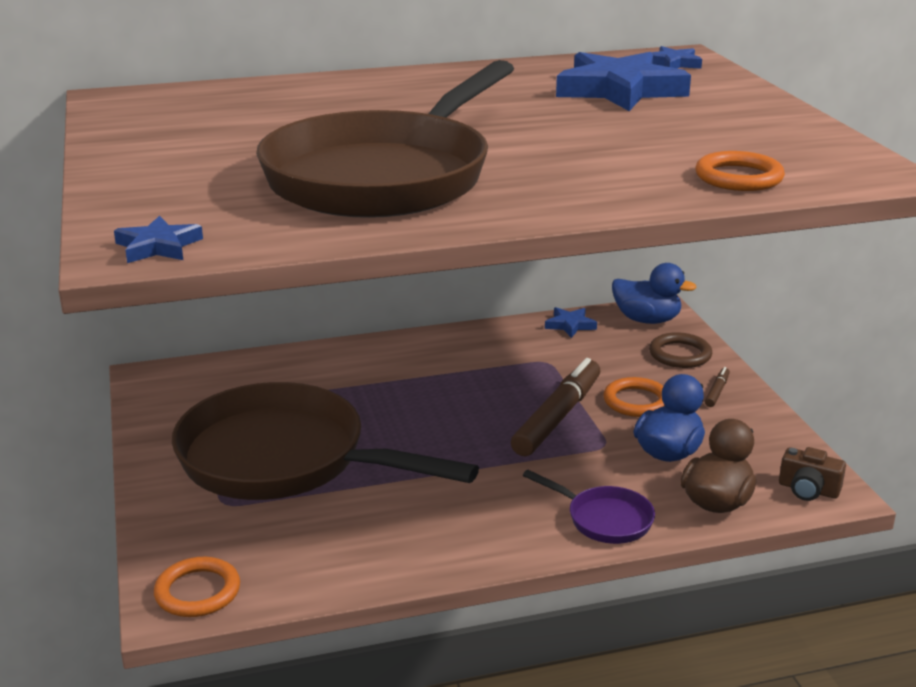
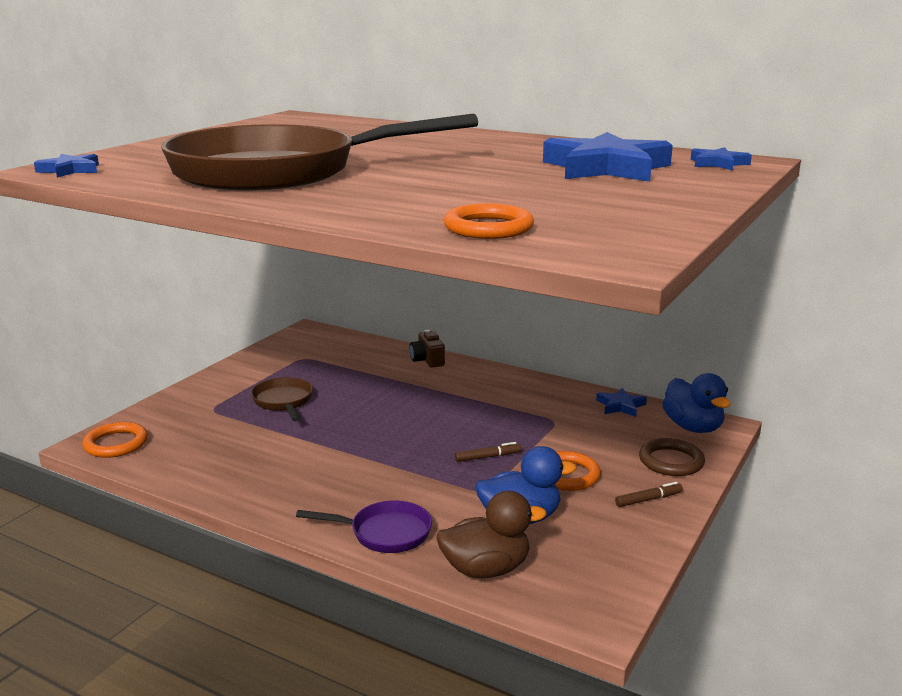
camera: 45 degrees right, 5 degrees down
brown pan [172,382,479,500] -> brown pan [251,377,313,421], size x0.42
brown marker [511,358,600,456] -> brown marker [455,442,521,462], size x0.42
purple pan [523,470,655,544] -> purple pan turned 75 degrees counterclockwise [296,501,432,553]
brown camera [779,447,846,501] -> brown camera moved to [409,330,445,368]

